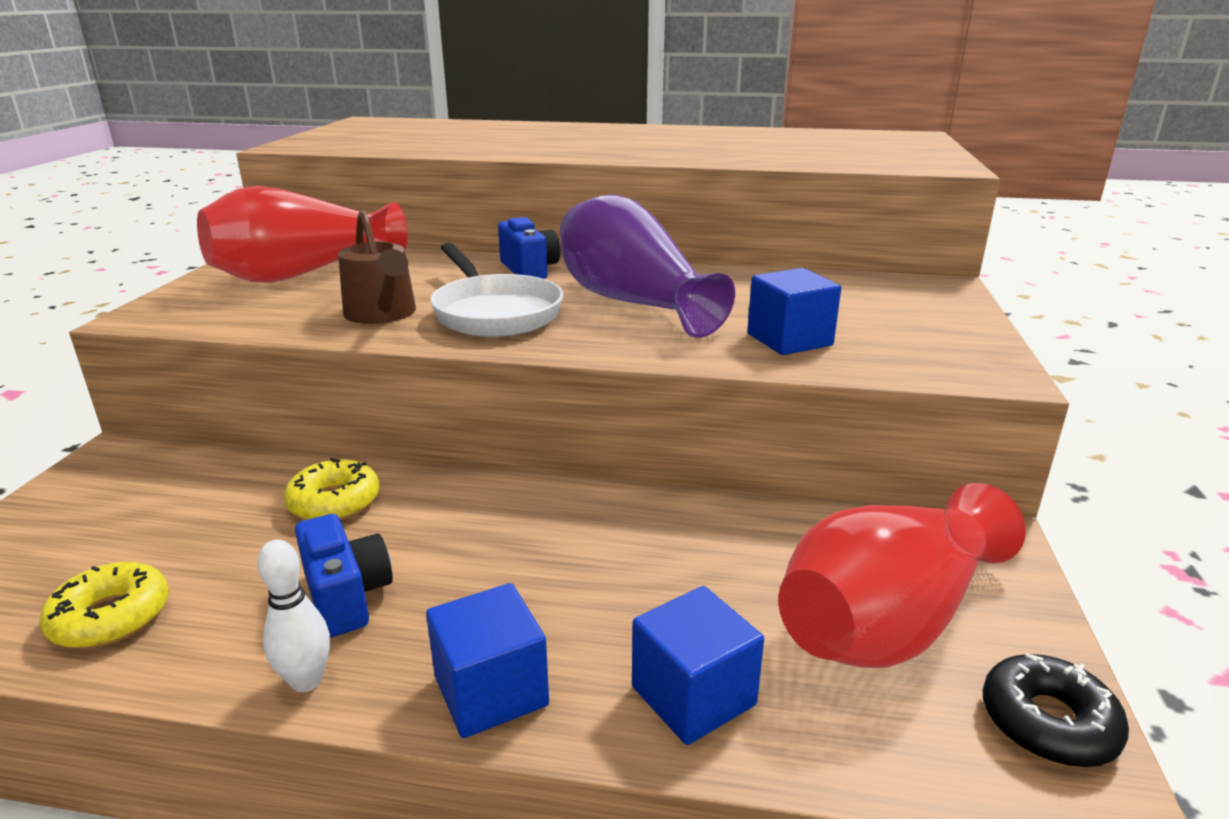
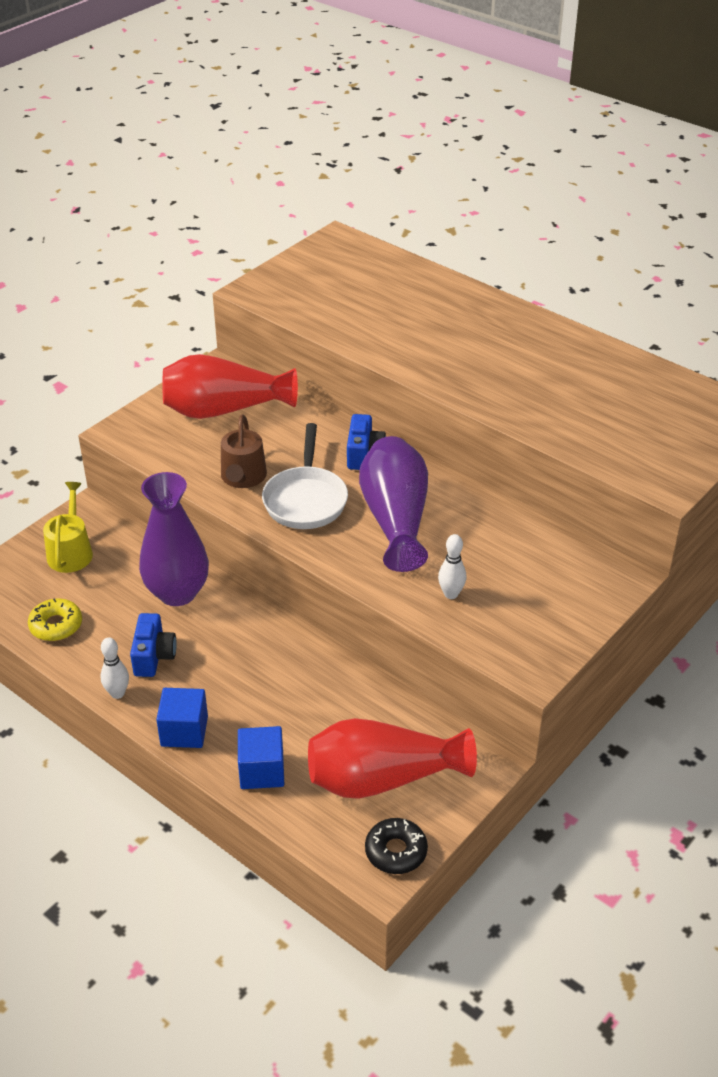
camera: 30 degrees right, 15 degrees up
yellow donut [284,458,380,520] -> purple vase [139,472,209,606]
blue cube [747,268,841,355] -> white bowling pin [438,534,466,599]
none -> yellow watering can [43,482,93,573]

